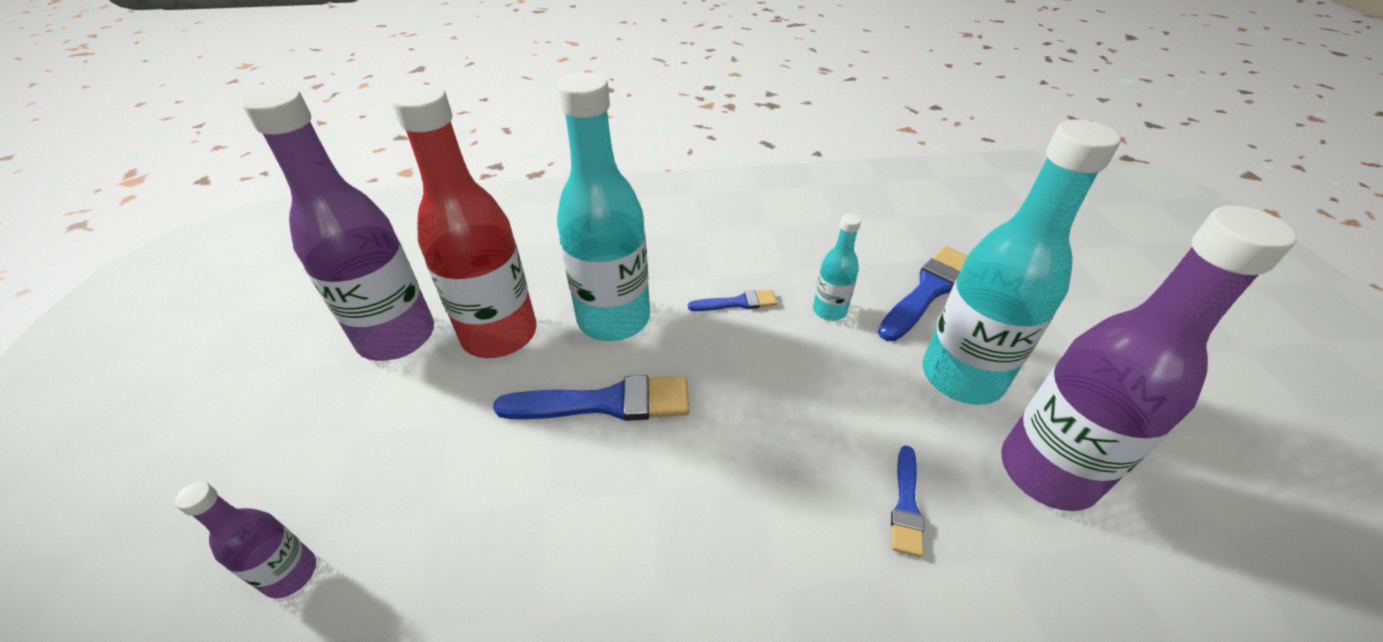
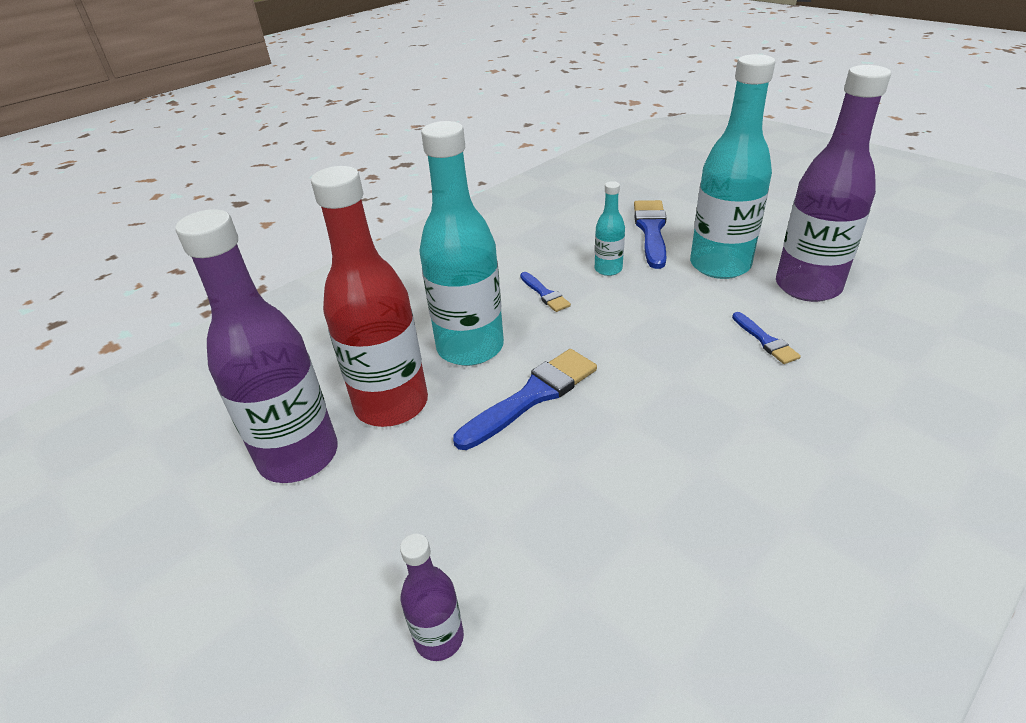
camera: 35 degrees left, 5 degrees down
blue brush [688,290,777,311] -> blue brush turned 105 degrees clockwise [520,272,571,312]

